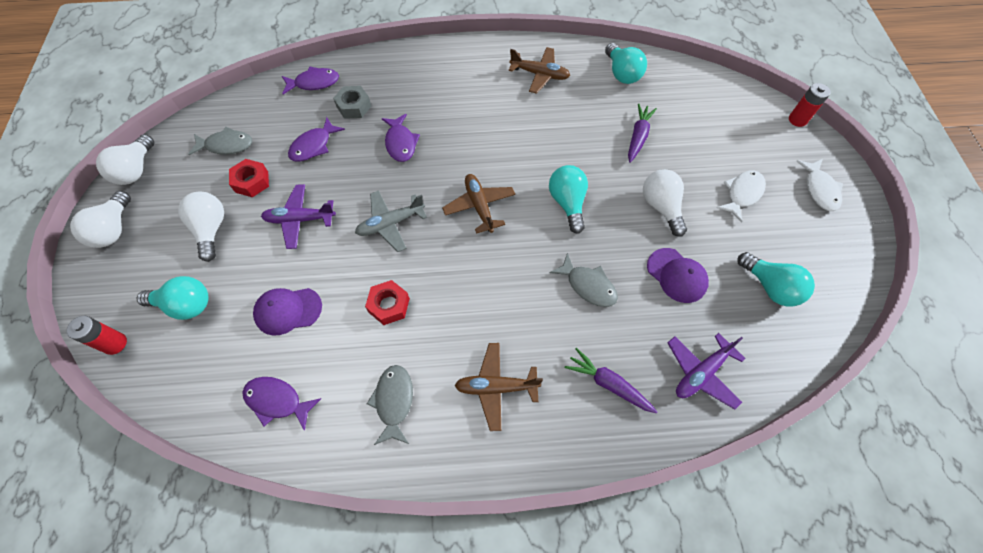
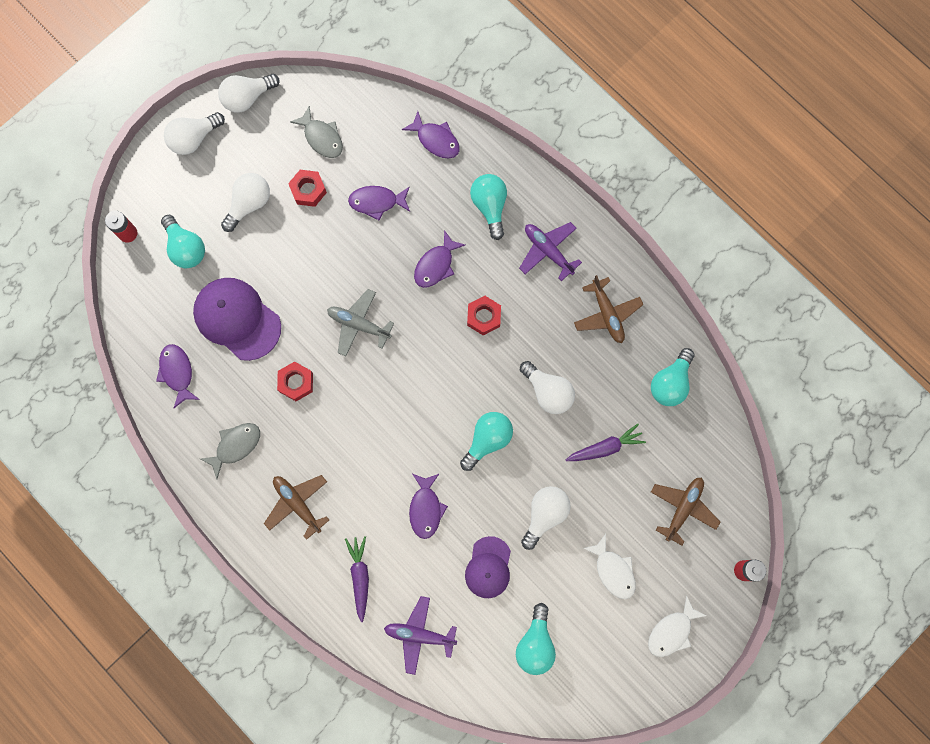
camera: 50 degrees right, 15 degrees up
purple cap [253,288,322,336] -> purple cap [193,278,281,361], size x1.61
purple plane [261,184,336,249] -> purple plane moved to [519,222,582,281]
grey nut [333,86,371,119] -> none
brown plane [442,174,515,234] -> brown plane moved to [651,478,720,546]
grey fish [550,253,618,307] -> purple fish [409,474,448,539]
white fish [716,170,766,223] -> white fish turned 60 degrees clockwise [583,534,636,599]
none -> red nut [467,296,501,335]
none -> turquoise light bulb [470,174,507,240]
none -> white light bulb [520,361,575,414]

